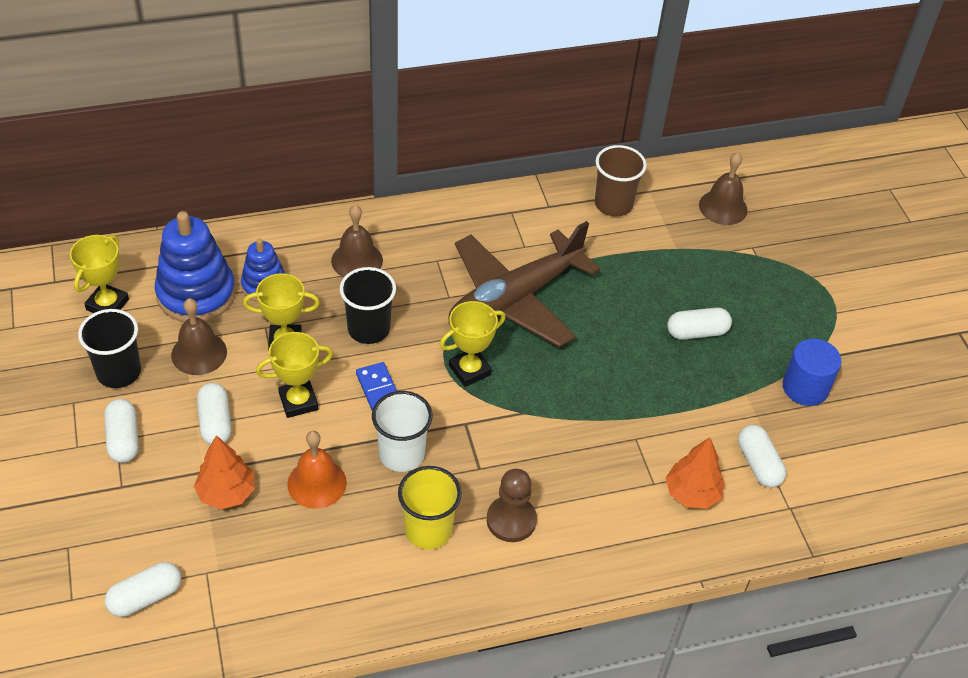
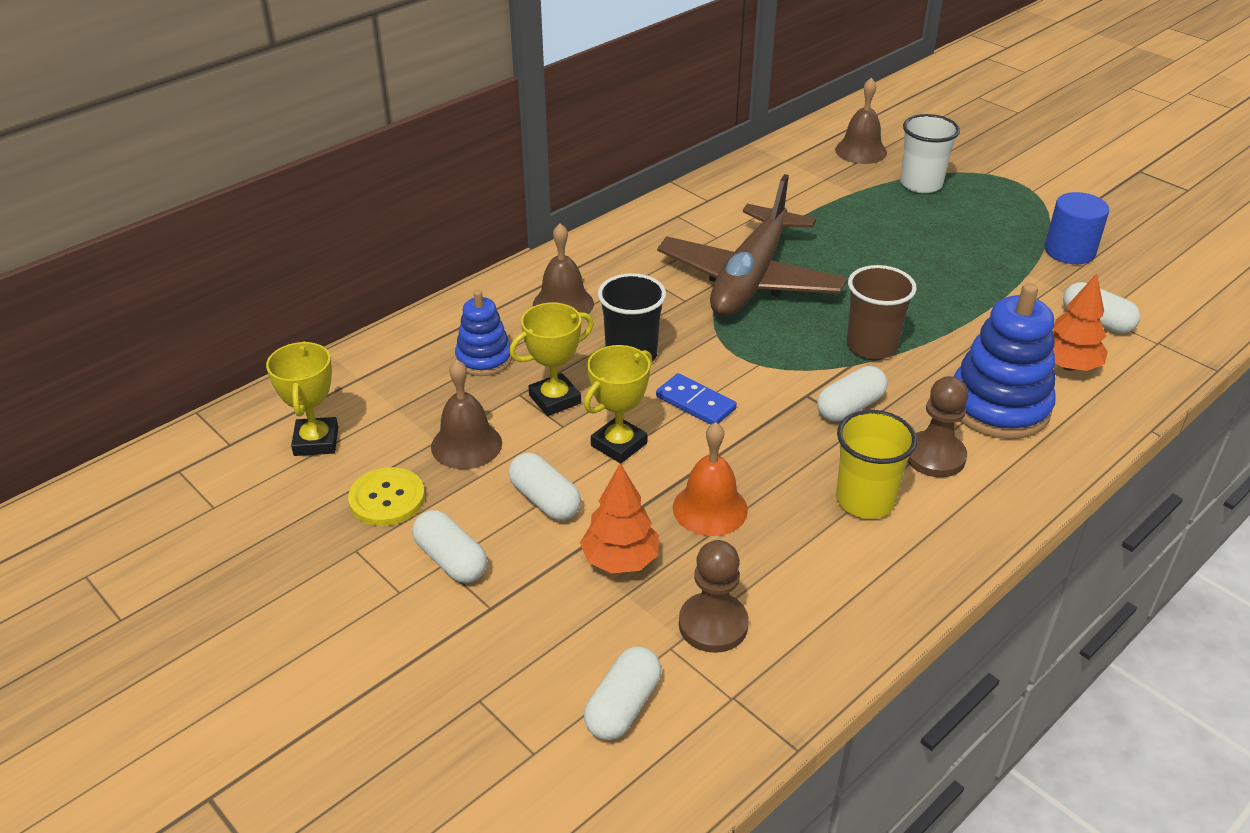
camera: 25 degrees left, 10 degrees down
black cup [78,309,141,388] -> yellow button [348,467,425,526]
blue stacking toy [155,211,236,322] -> blue stacking toy moved to [953,283,1056,439]
white cup [372,391,433,472] -> white cup moved to [900,114,960,193]
yellow trophy [439,301,506,387] -> none
brown cup [595,145,647,216] -> brown cup moved to [847,265,917,359]
white capsule [667,307,732,340] -> white capsule moved to [817,366,887,422]
none -> brown pawn [679,540,749,653]

